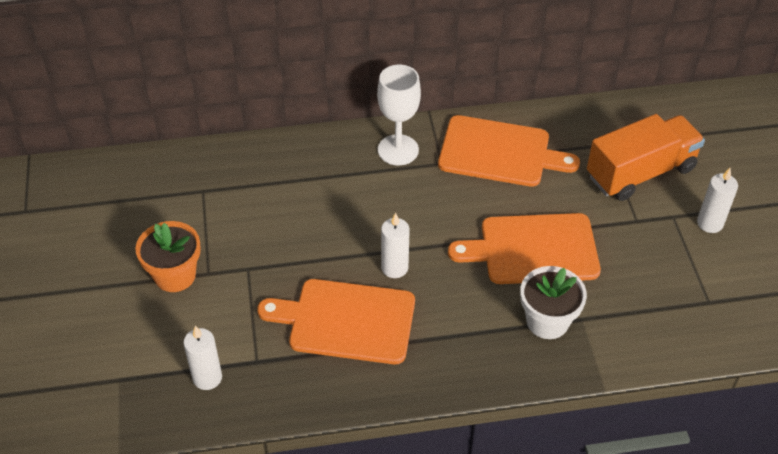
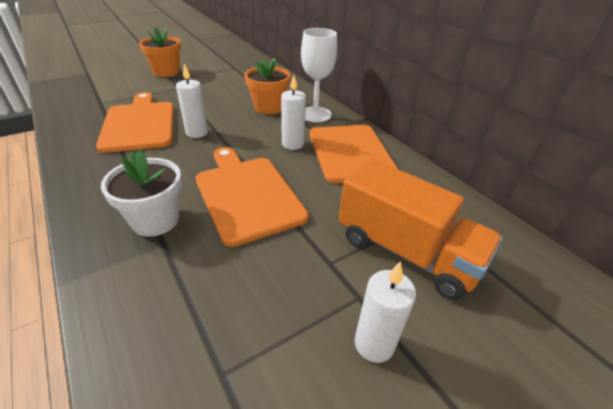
camera: 65 degrees right, 10 degrees down
white candle [183,326,222,390] -> white candle moved to [281,75,306,150]
none -> orange flower pot [244,58,291,114]

